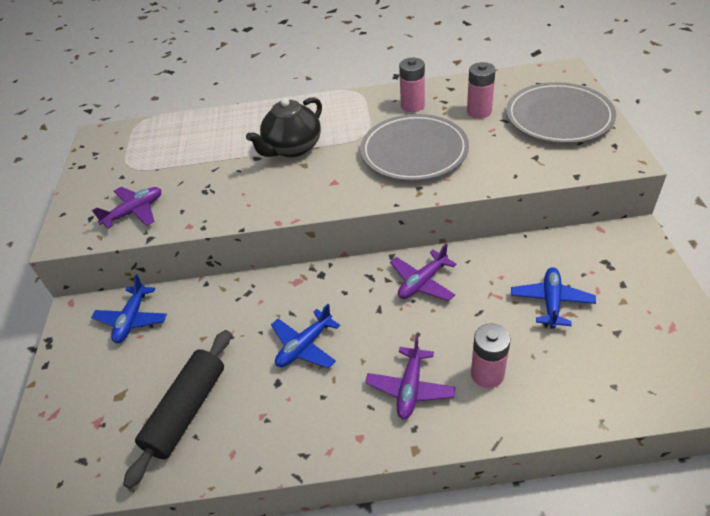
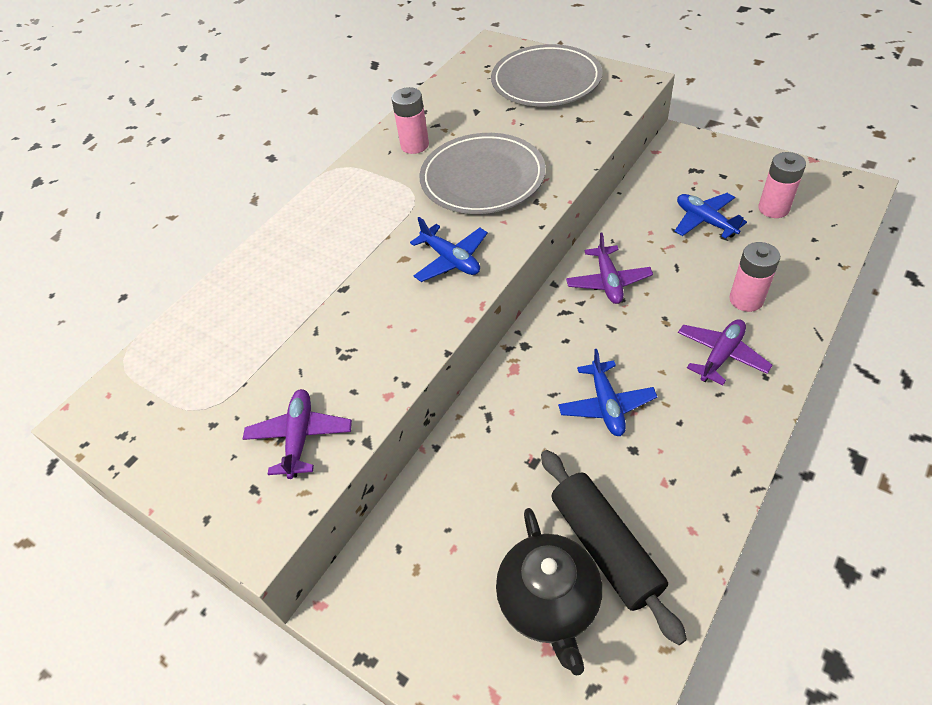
camera: 50 degrees left, 5 degrees up
blue plane [91,275,167,343] -> blue plane moved to [410,217,488,282]
black teapot [246,97,322,157] -> black teapot moved to [496,508,602,676]
purple plane [365,336,456,419] -> purple plane turned 105 degrees counterclockwise [678,319,773,385]
pink battery [467,62,495,119] -> pink battery moved to [758,152,806,218]

